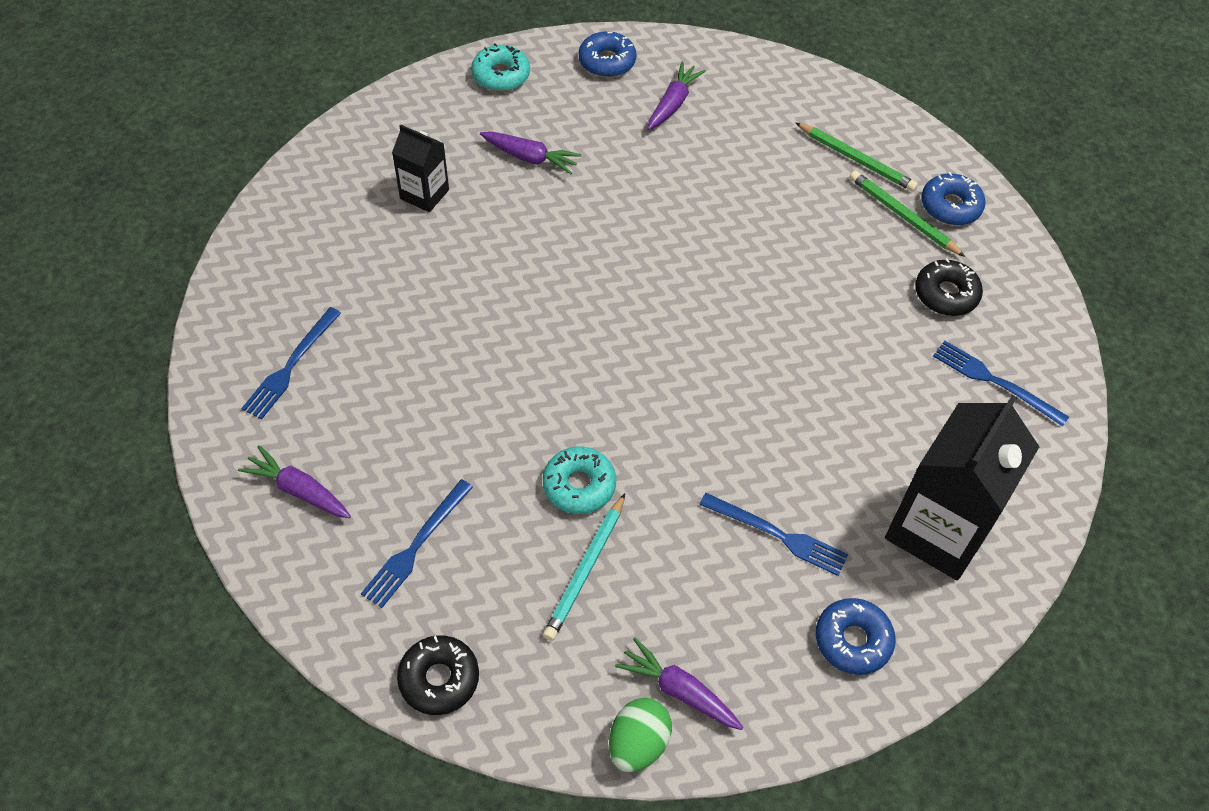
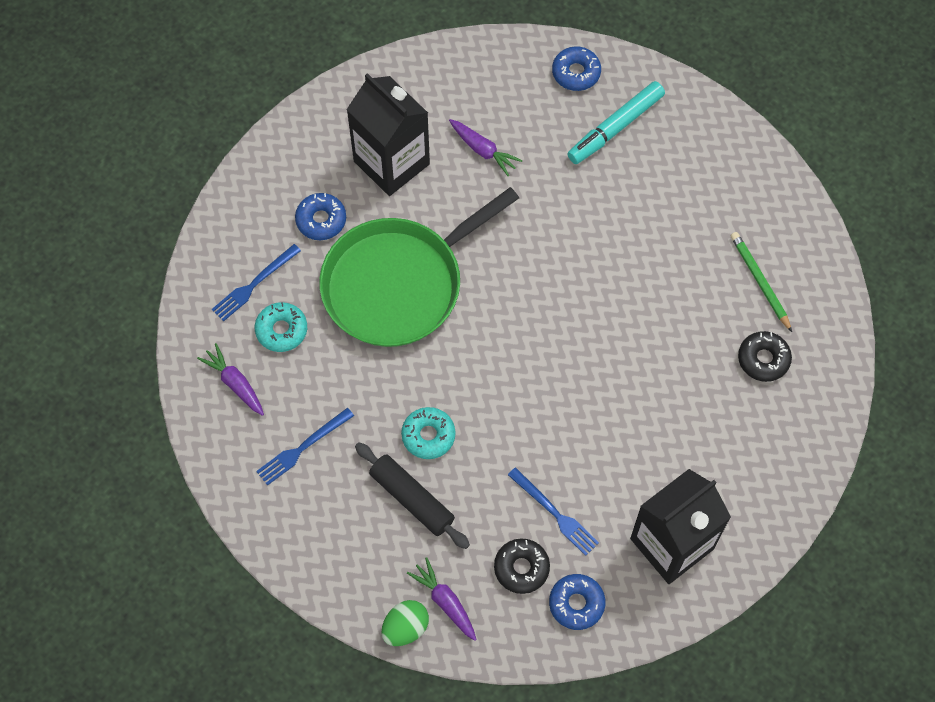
camera: 20 degrees right, 10 degrees up
black carton [392,124,449,212] -> black carton [346,73,430,196], size x1.92
black donut [397,636,479,715] -> black donut moved to [494,539,550,594]
turquoise donut [471,43,530,91] -> turquoise donut moved to [255,302,307,352]
turquoise pencil [543,493,625,641] -> black rolling pin [355,442,470,549]
purple carrot [647,62,706,130] -> turquoise marker [567,81,665,164]
green pencil [795,122,918,191] -> none
blue donut [921,172,986,225] -> blue donut moved to [295,193,346,240]
blue fork [933,341,1069,427] -> none
none -> green pan [319,187,519,347]

